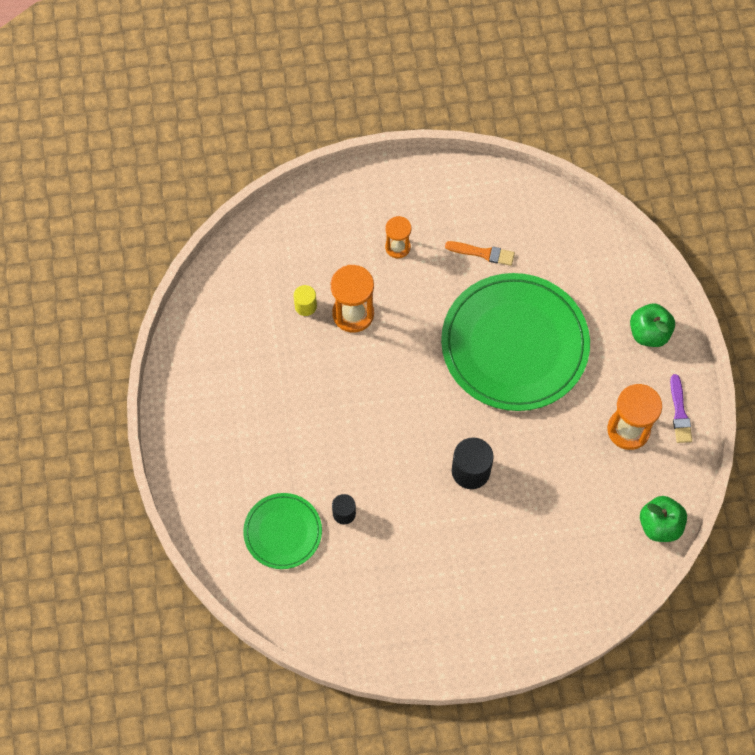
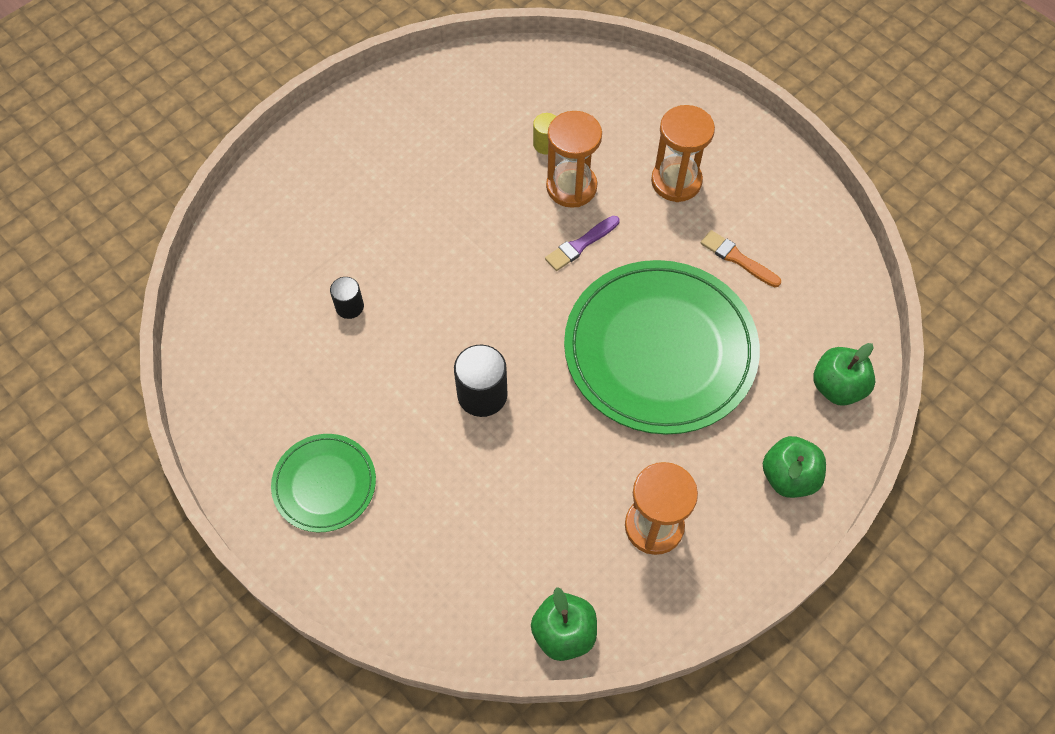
camera: 55 degrees right, 5 degrees down
green plate [243,493,322,569] -> green plate moved to [271,434,376,532]
orange hourglass [385,216,411,258] -> orange hourglass [651,105,715,202], size x1.61
orange brush [445,241,515,266] -> orange brush turned 150 degrees clockwise [701,230,781,287]
purple brush [670,374,692,443] -> purple brush moved to [545,216,619,271]
none -> green apple [813,343,875,406]

